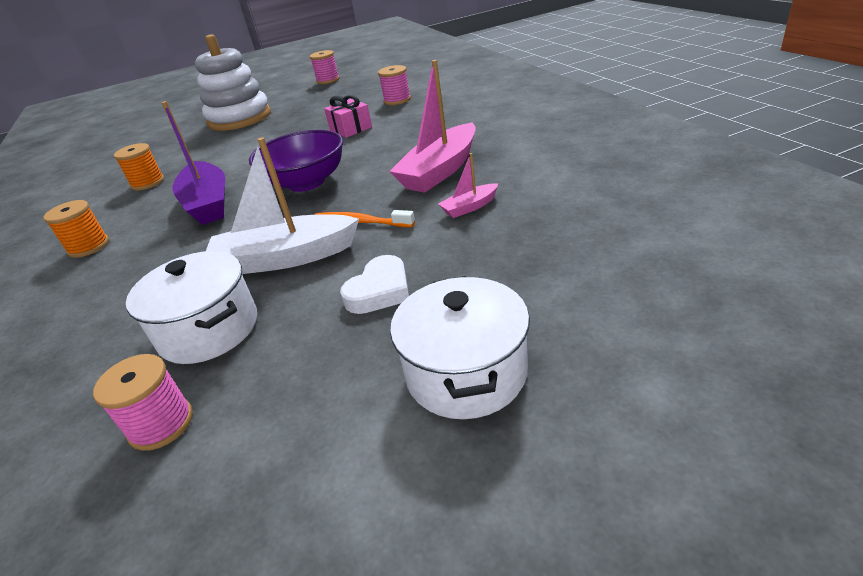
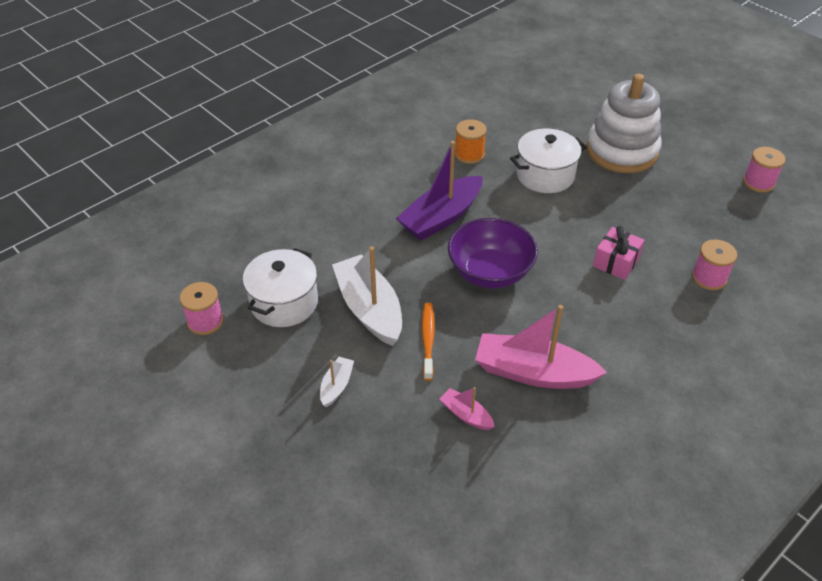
camera: 65 degrees right, 10 degrees up
orange spool [44,200,109,258] -> none
white heart [340,255,409,314] -> white boat [320,357,354,407]
white pot [390,276,530,419] -> white pot moved to [510,128,587,193]

